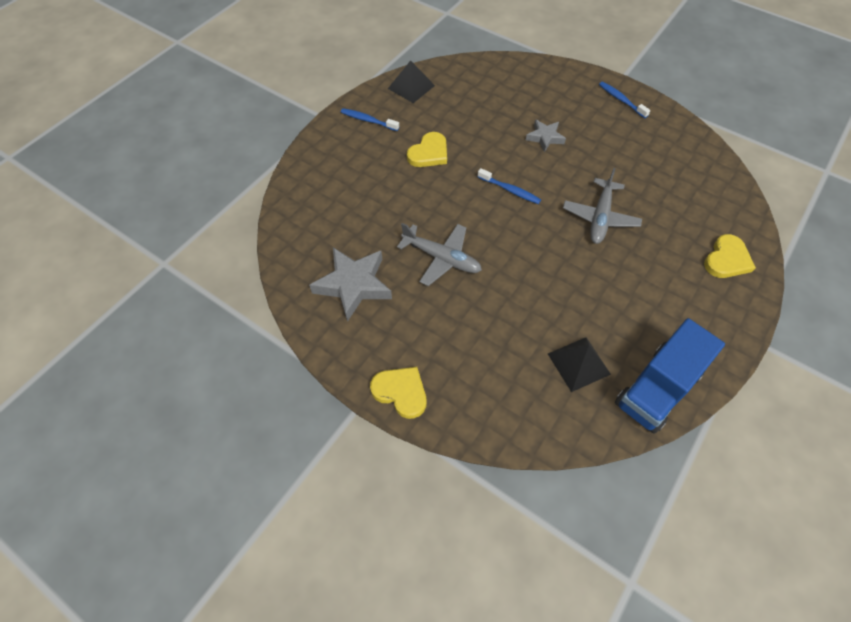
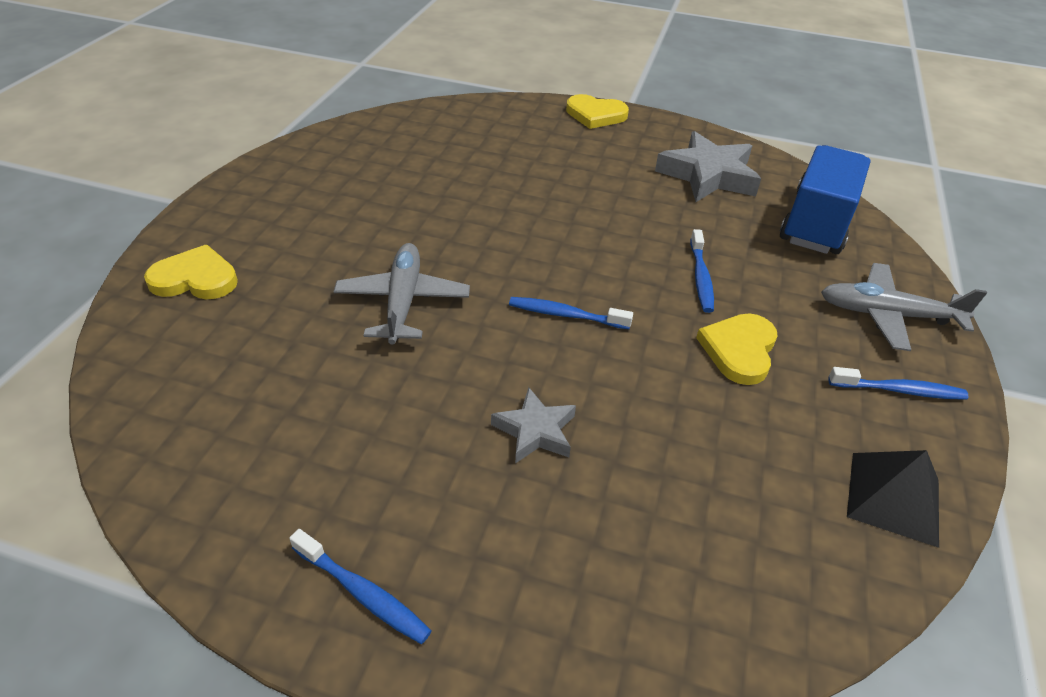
camera: 160 degrees right, 15 degrees down
grey plane [397,223,482,286] -> grey plane moved to [821,263,987,351]
black pyramid [548,337,611,392] -> none
blue truck [615,318,725,434] -> blue truck moved to [780,145,871,254]
yellow heart [704,234,756,278] -> yellow heart turned 75 degrees clockwise [144,245,238,299]
none -> blue toothbrush [690,229,714,313]

